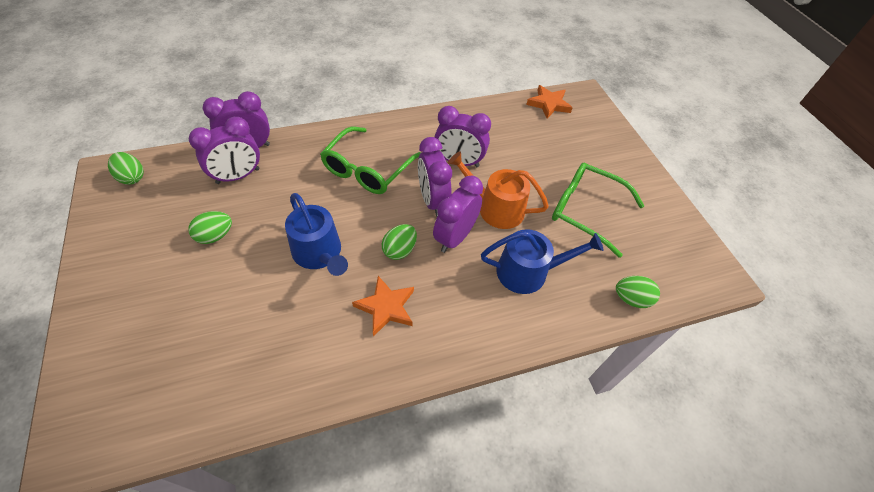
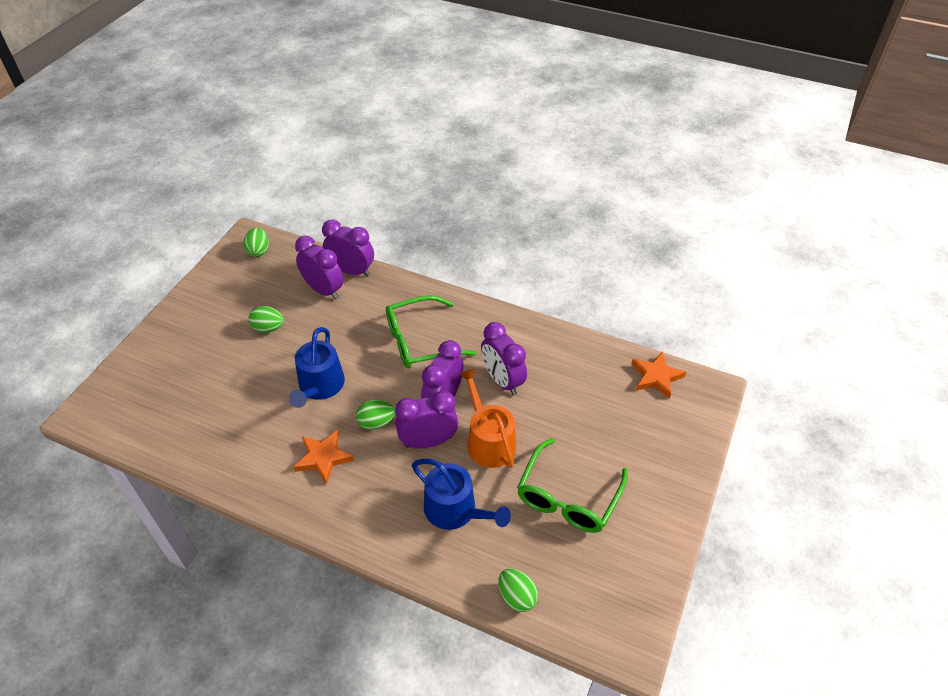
camera: 45 degrees right, 5 degrees down
purple clock [189,117,260,184] -> purple clock turned 150 degrees counterclockwise [295,236,344,300]
green glasses [552,162,644,258] -> green glasses turned 135 degrees counterclockwise [517,438,628,533]

